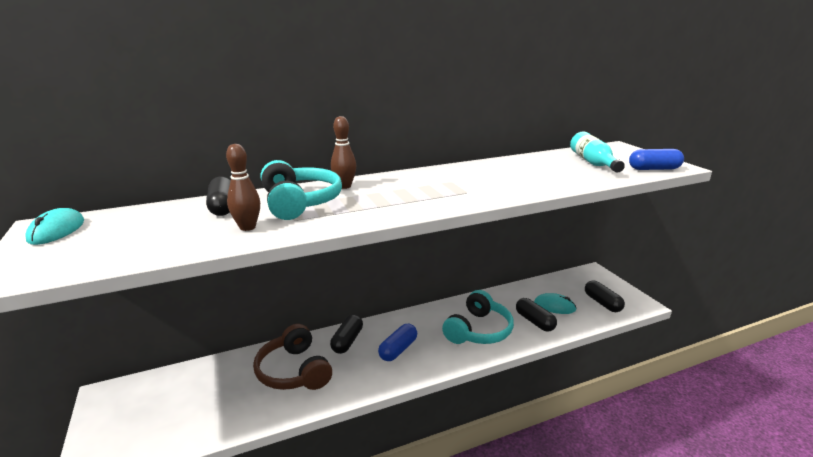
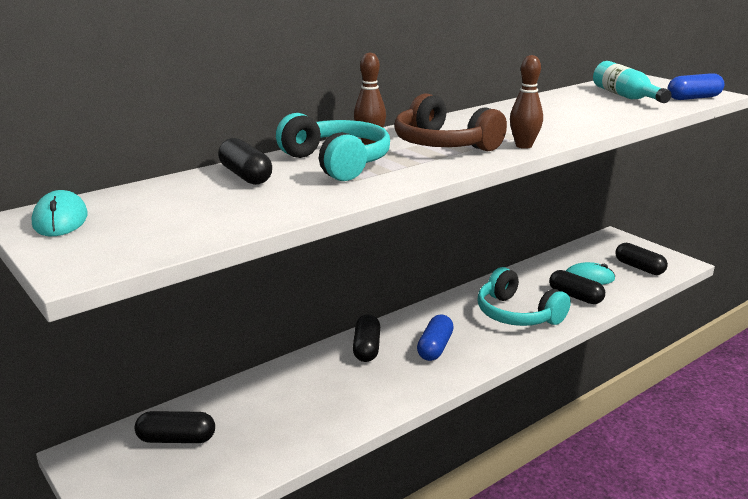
camera: 15 degrees left, 0 degrees up
brown bowling pin [226,144,260,231] -> brown bowling pin moved to [510,55,543,149]
brown headphones [253,324,332,390] -> brown headphones moved to [394,93,507,152]
turquoise headphones [442,290,514,344] -> turquoise headphones turned 120 degrees clockwise [477,267,571,326]
none -> black capsule [135,411,215,443]

